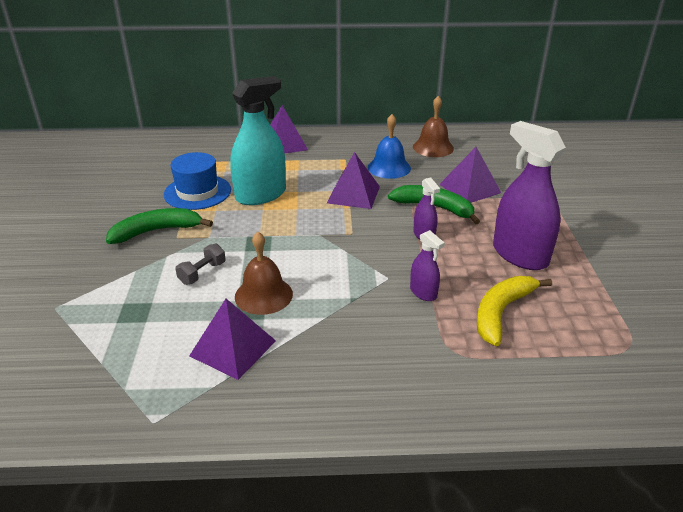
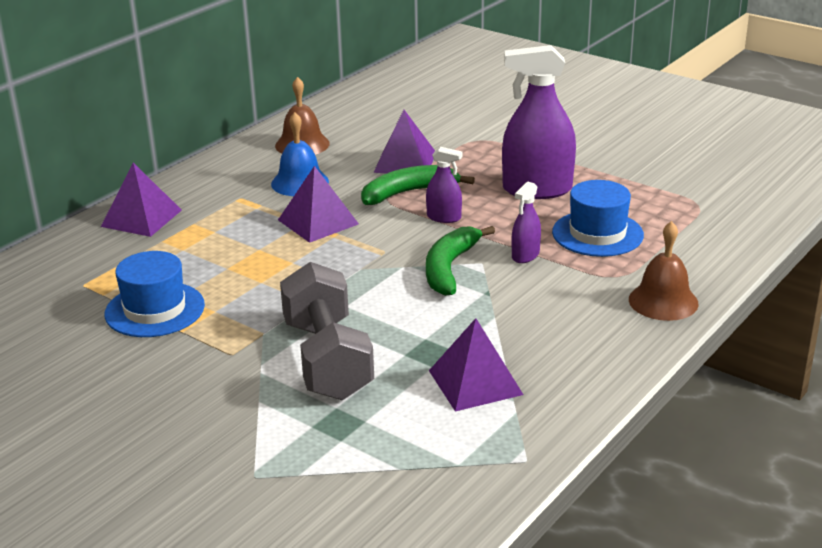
camera: 50 degrees left, 5 degrees down
green banana [106,208,213,244] -> green banana moved to [426,226,495,296]
grey dumbbell [175,244,225,285] -> grey dumbbell [280,262,374,400], size x2.36
turquoise spray bottle [230,76,286,205] -> none
brown bell [235,232,293,315] -> brown bell moved to [629,221,699,321]
purple spray bottle [410,230,445,301] -> purple spray bottle turned 120 degrees clockwise [512,181,541,263]
yellow banana [477,276,552,346] -> blue hat [552,180,644,257]

